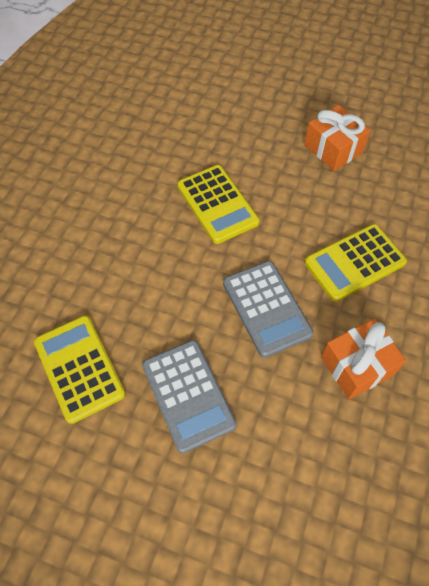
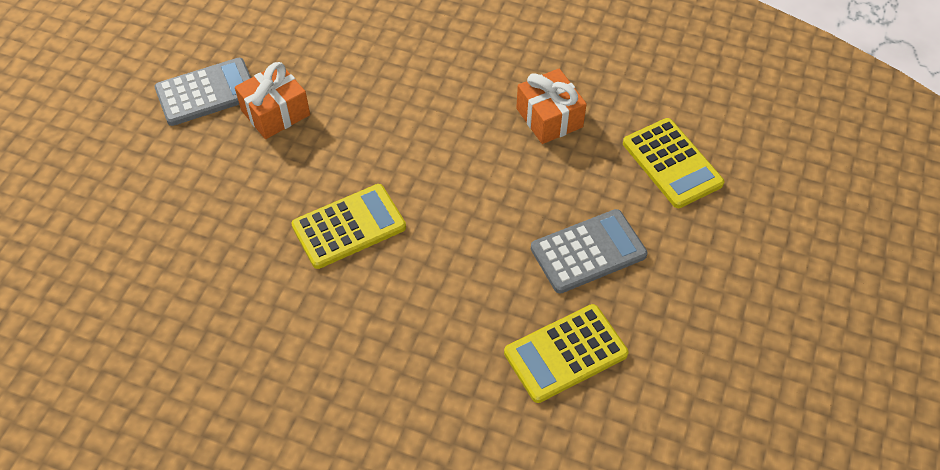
camera: 90 degrees left, 5 degrees down
grey calculator [223,261,313,358] -> grey calculator moved to [154,58,251,126]
yellow calculator [305,224,407,302] -> yellow calculator moved to [623,118,724,208]

